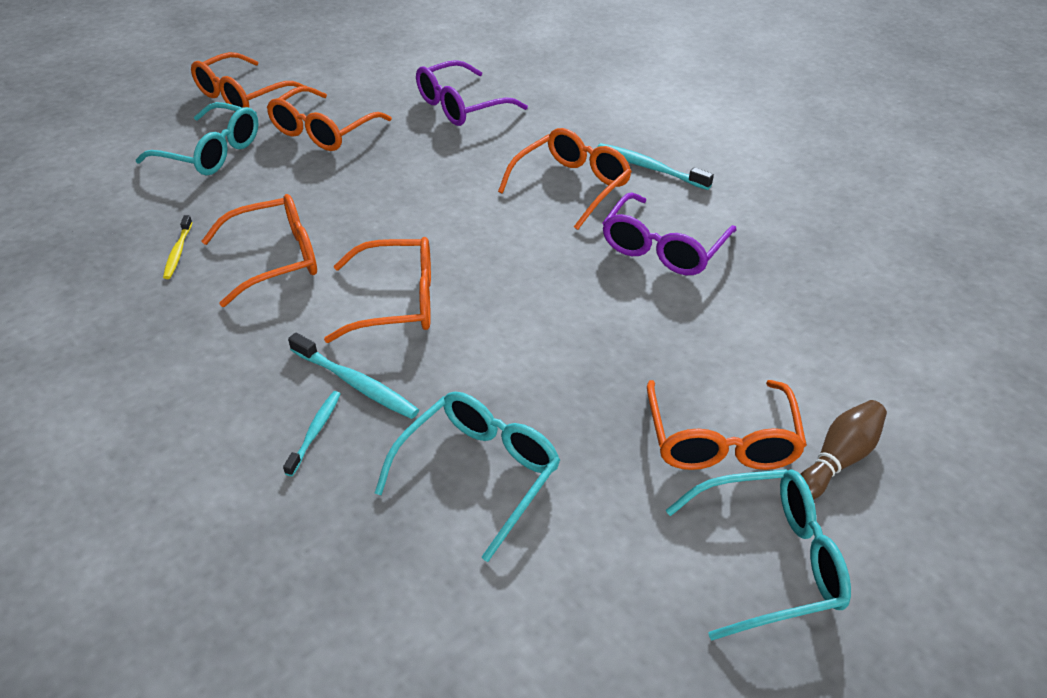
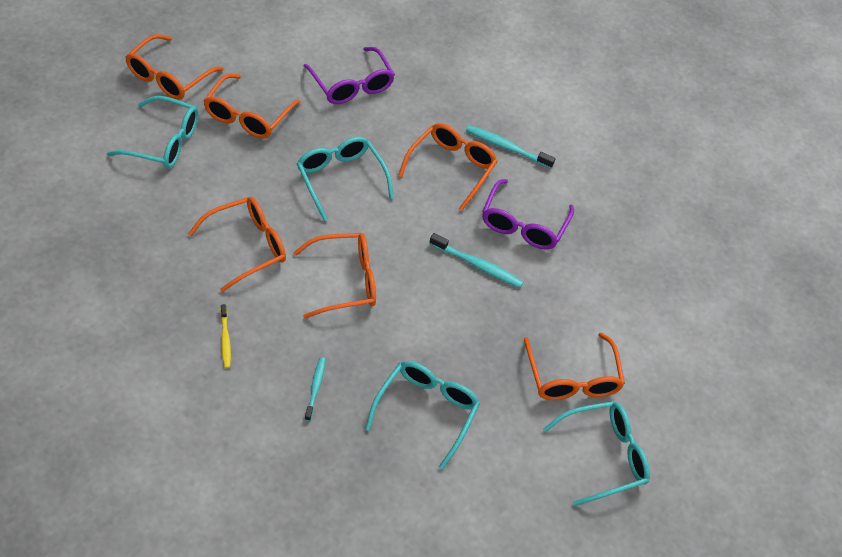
camera: 15 degrees left, 10 degrees up
yellow toothbrush [163,215,192,279] -> yellow toothbrush moved to [220,304,231,368]
turquoise toothbrush [288,332,419,419] -> turquoise toothbrush moved to [429,233,523,288]
purple glasses [416,60,528,126] -> purple glasses turned 75 degrees counterclockwise [303,47,395,104]
brown bowling pin [800,400,887,500] -> none
none -> turquoise glasses [297,137,394,221]

